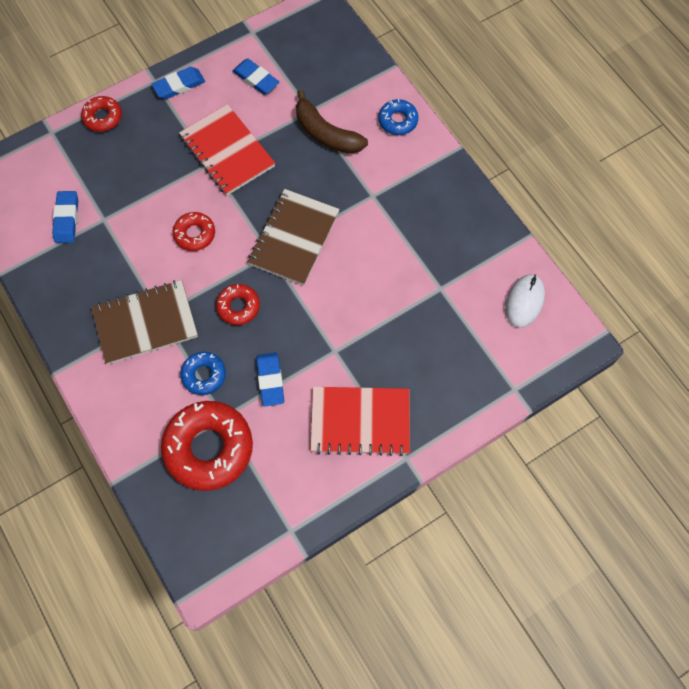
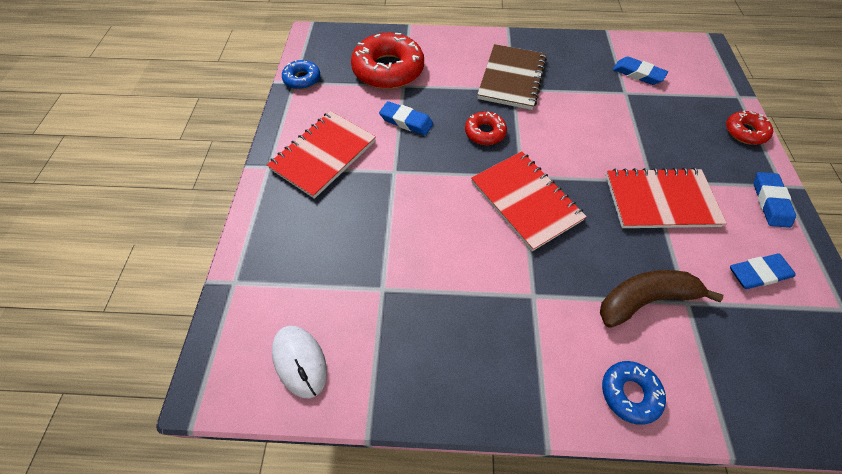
camera: 125 degrees right, 10 degrees down
red donut [173,212,215,251] -> none
blue donut [180,352,226,395] -> blue donut moved to [282,60,320,90]
brown notebook [247,189,340,286] -> red notebook [471,151,587,251]

